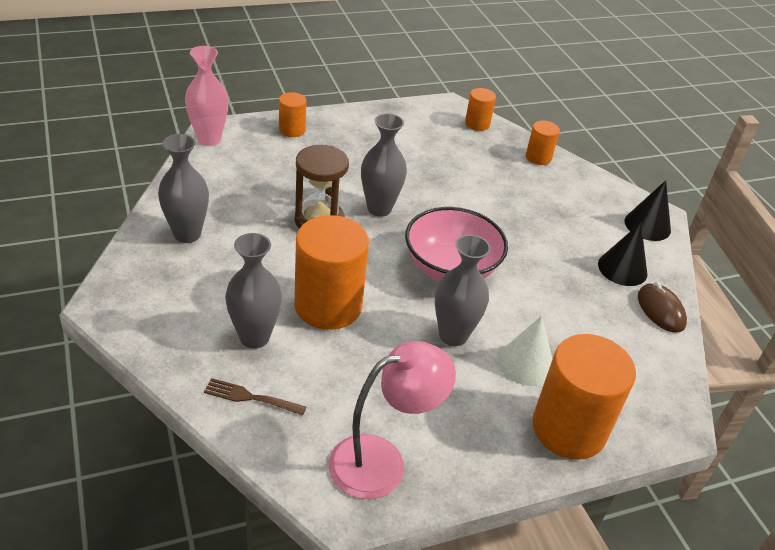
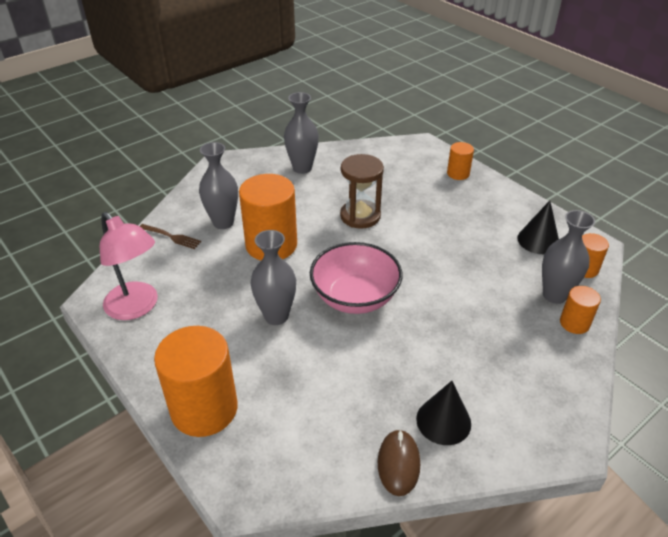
camera: 75 degrees right, 0 degrees up
pink vase [185,46,229,146] -> none
brown fork [204,378,306,416] -> brown fork turned 120 degrees clockwise [140,224,201,249]
grey vase [361,113,407,217] -> grey vase moved to [542,210,595,304]
white cone [498,316,552,386] -> none
black cone [625,180,671,241] -> black cone moved to [517,201,559,254]
brown mouse [638,282,687,333] -> brown mouse turned 45 degrees counterclockwise [378,429,420,496]

